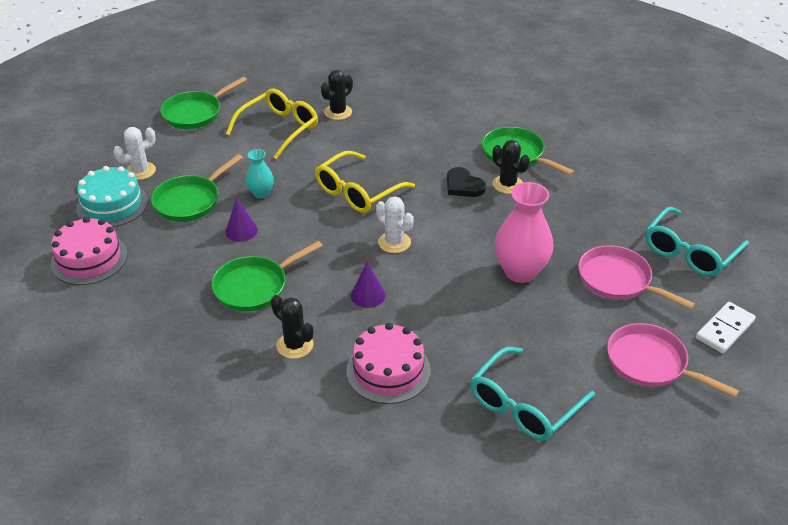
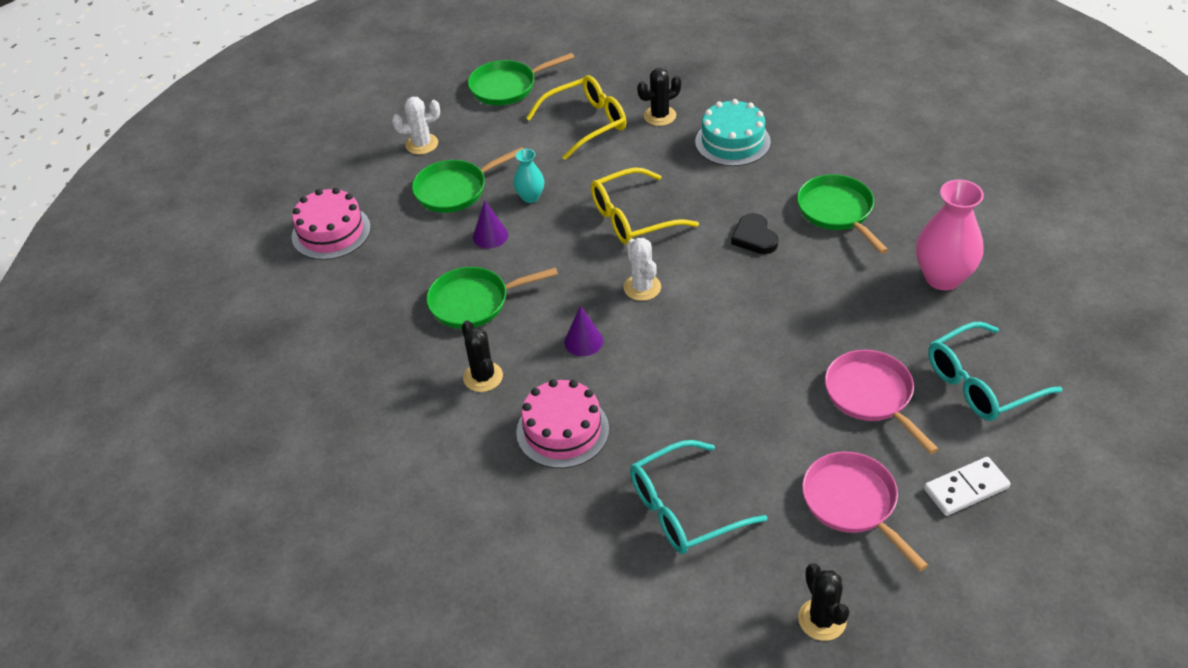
camera: 25 degrees right, 5 degrees up
turquoise cake [76,166,148,227] -> turquoise cake moved to [695,99,771,166]
black cactus [492,140,530,194] -> black cactus moved to [798,563,849,641]
pink vase [495,182,553,283] -> pink vase moved to [916,179,984,290]

